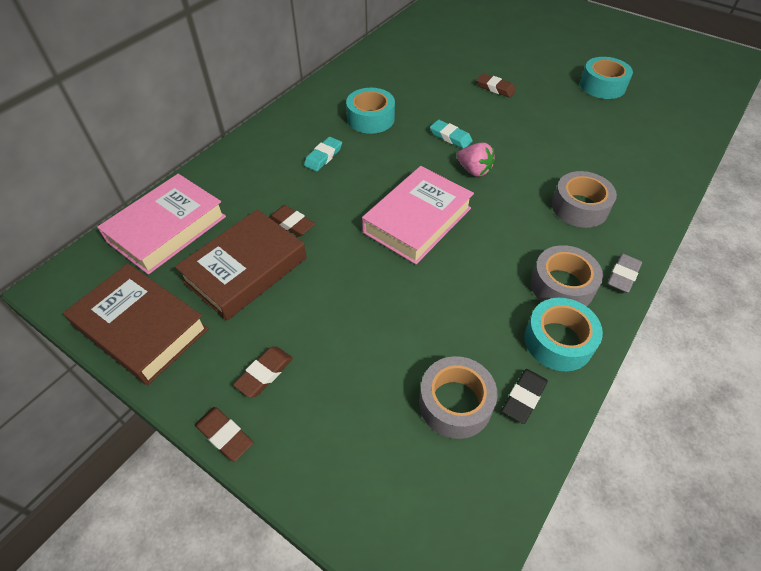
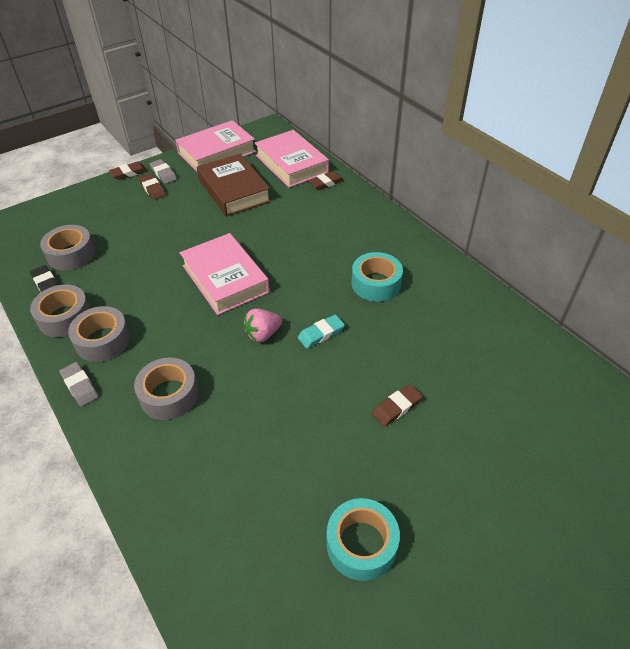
camera: 110 degrees right, 5 degrees down
brown book [63,263,209,385] -> pink book [175,120,256,172]
brown eraser [269,205,315,237] -> brown eraser moved to [308,171,344,190]
turquoise eraser [304,137,342,171] -> none
turquoise tape [524,298,603,371] -> grey tape [30,285,91,337]
none -> grey eraser [150,159,177,184]

